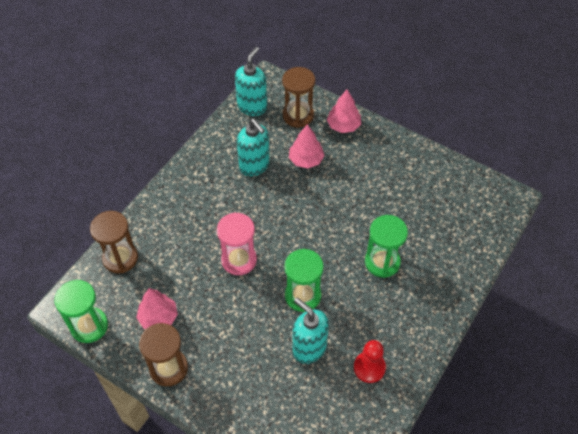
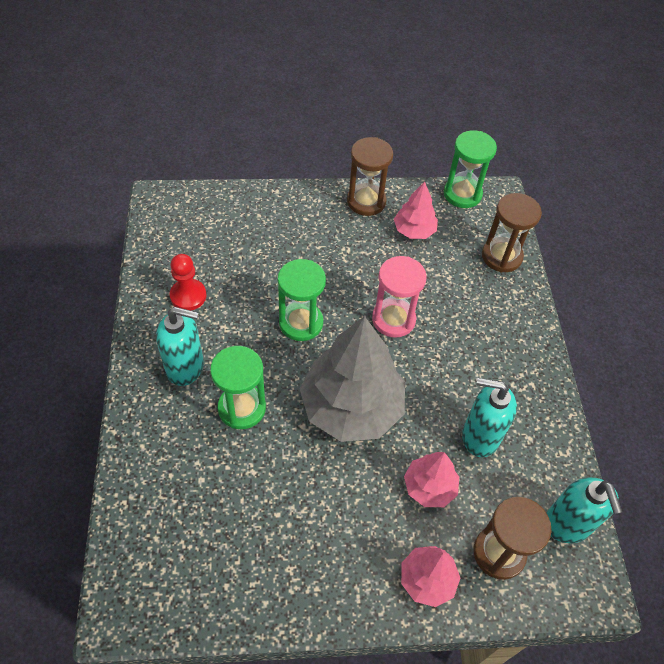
camera: 140 degrees right, 0 degrees up
turquoise soap dispenser [292,298,329,364] -> turquoise soap dispenser moved to [156,307,204,386]
none -> grey tree [300,316,405,442]

